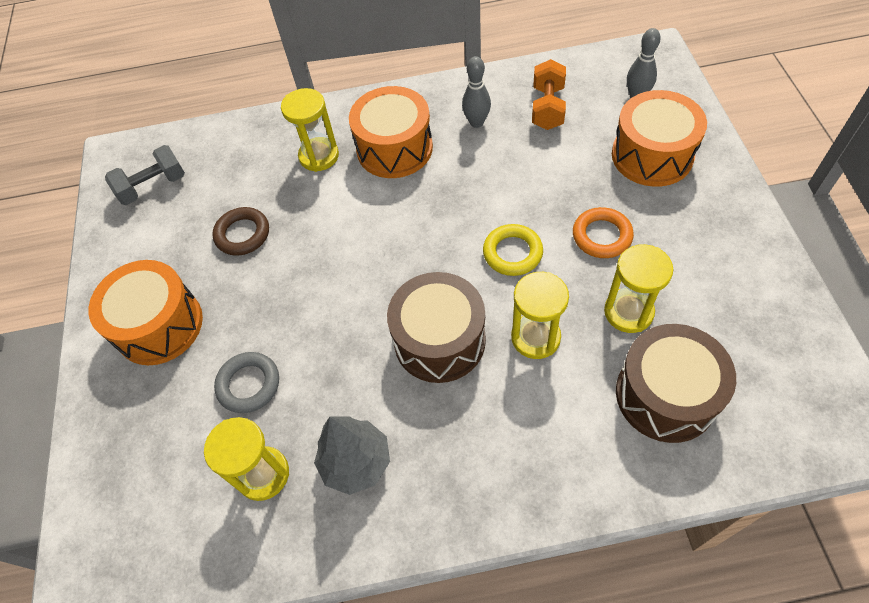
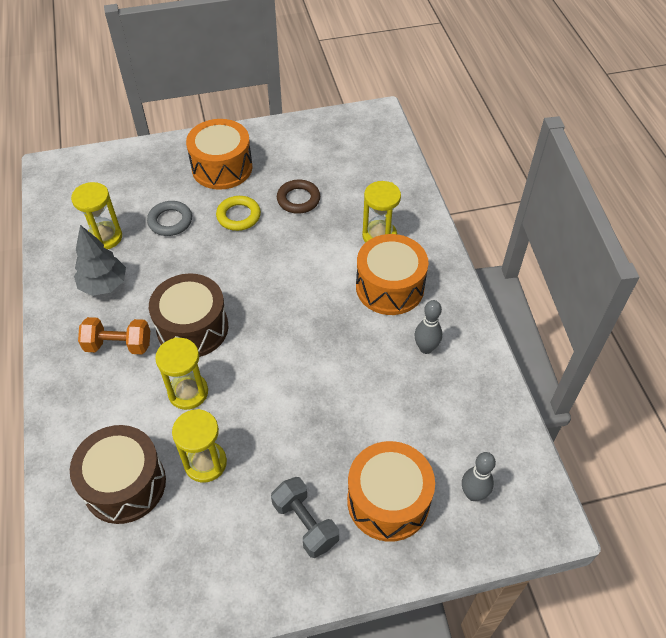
camera: 80 degrees right, 5 degrees down
grey dumbbell [105,145,185,205] -> grey dumbbell moved to [271,477,339,558]
yellow ring [483,224,543,276] -> yellow ring moved to [216,196,261,231]
orange dumbbell [532,59,566,130] -> orange dumbbell moved to [78,317,150,354]
orange ring [573,207,634,258] -> none

